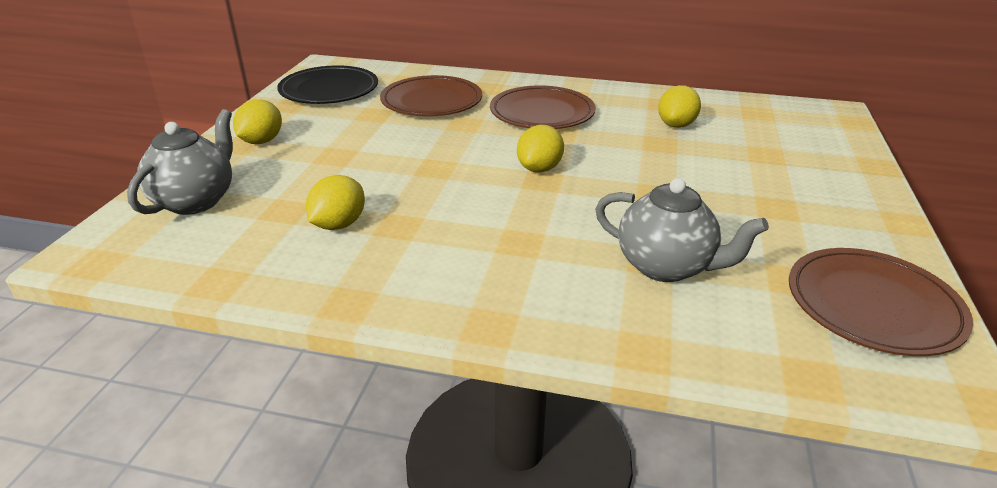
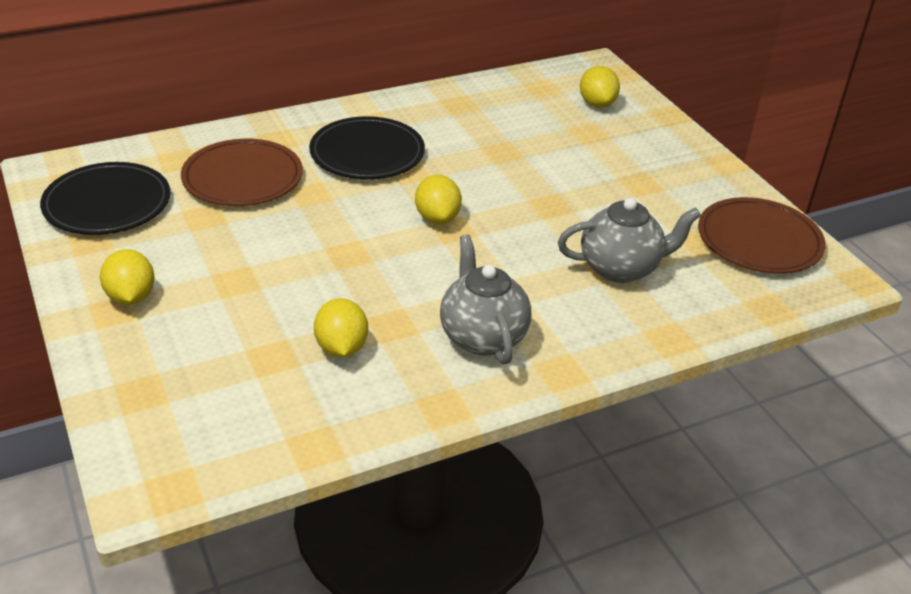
camera: 40 degrees left, 5 degrees up
grey teapot [127,109,233,215] -> grey teapot moved to [440,235,531,365]
brown plate [490,85,596,129] -> black plate [309,116,425,179]
yellow lemon [658,85,701,128] -> yellow lemon moved to [580,66,620,108]

